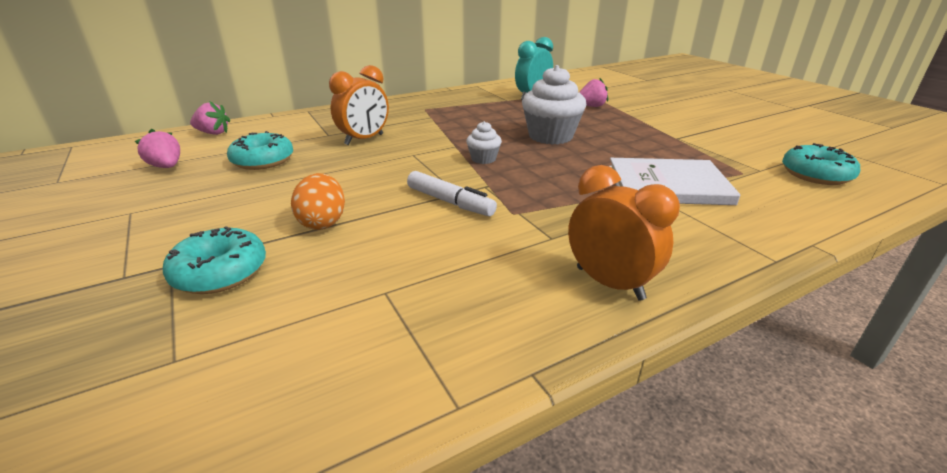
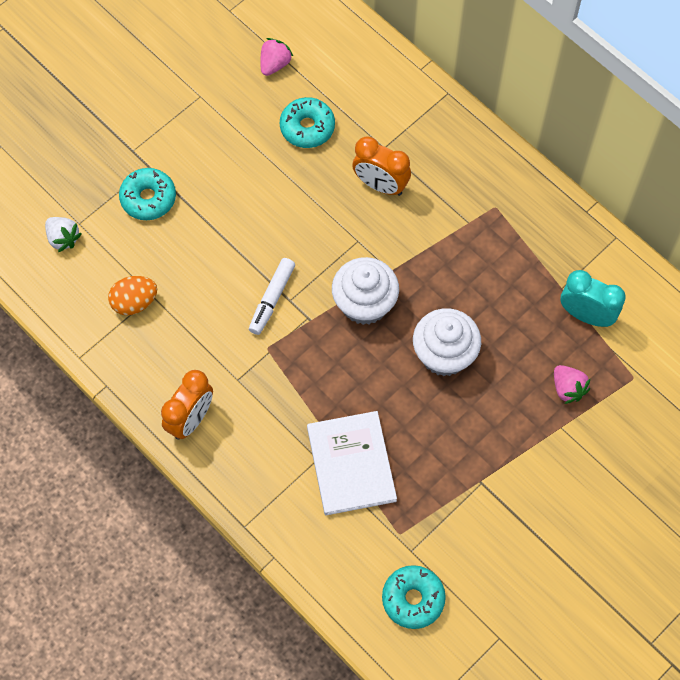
camera: 75 degrees right, 35 degrees up
pink strawberry [190,101,230,135] -> none
orange egg [291,173,345,230] -> orange egg moved to [108,276,157,315]
white cupcake [466,121,502,164] -> white cupcake [332,257,399,325], size x1.97
none -> white strawberry [45,217,82,252]

